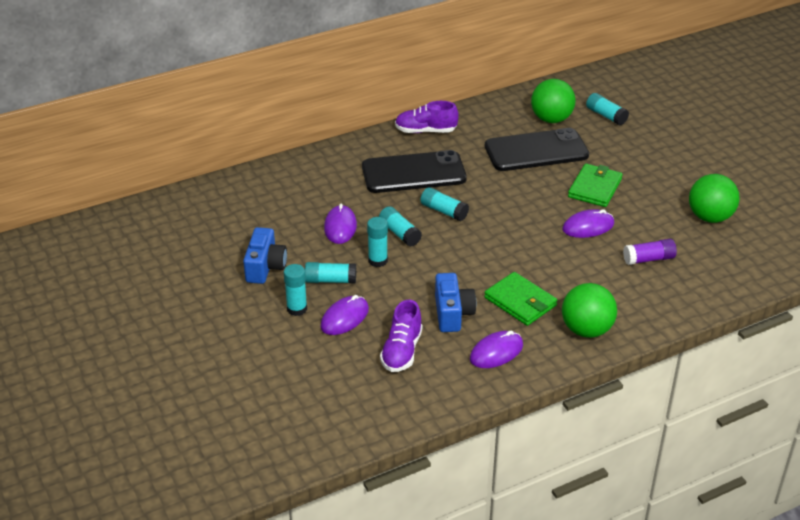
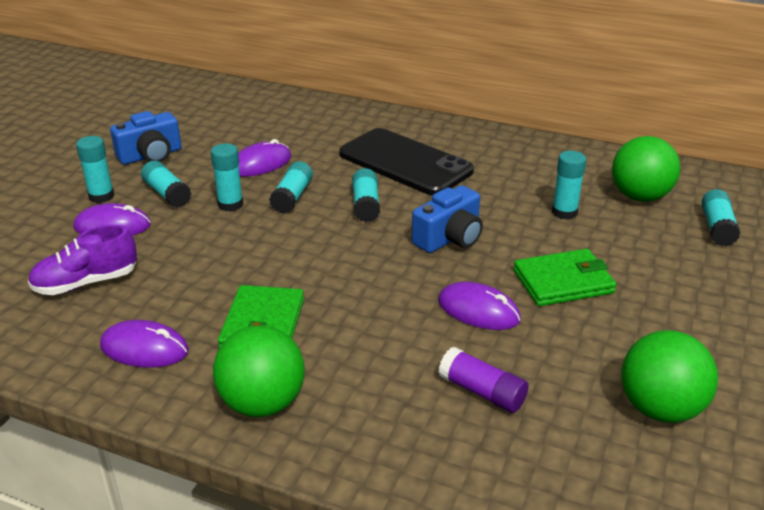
camera: 50 degrees right, 5 degrees down
purple shoe [395,101,459,133] -> none
blue camera [435,273,476,332] -> blue camera moved to [412,185,483,253]
black phone [485,128,589,171] -> turquoise glue stick [552,151,586,220]

